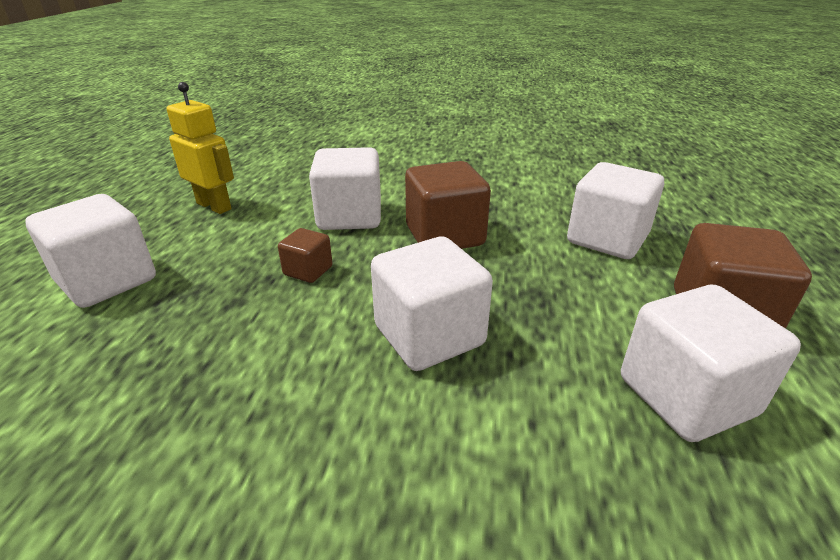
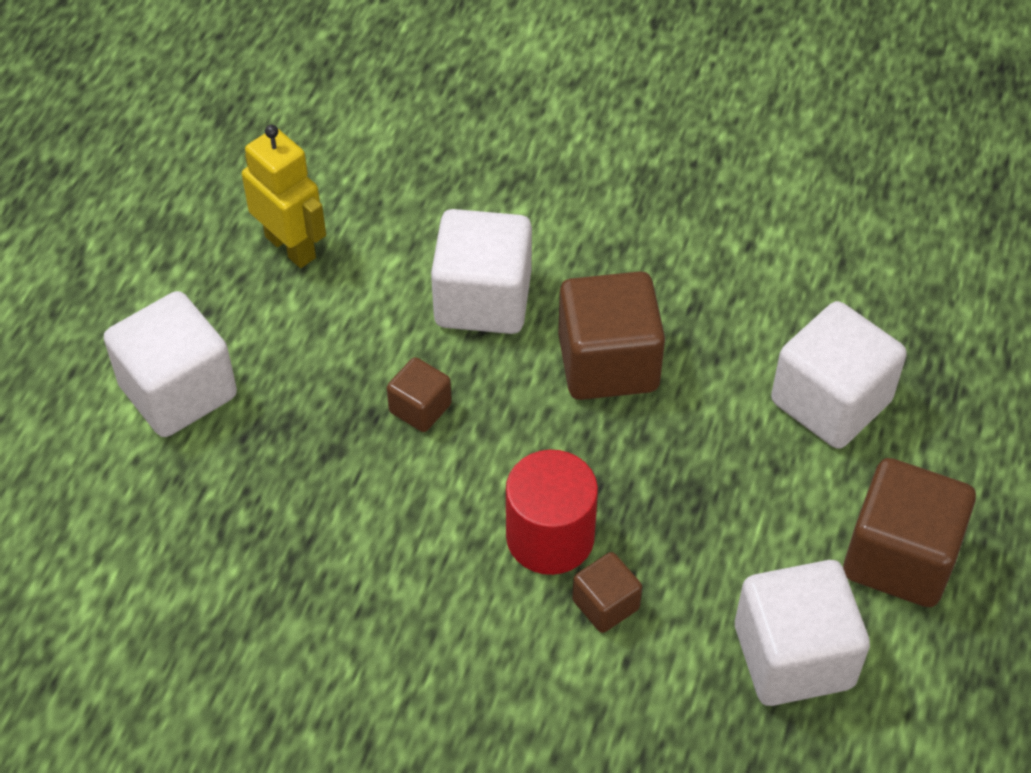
camera: 10 degrees right, 20 degrees up
white cube [371,237,493,371] -> red cylinder [506,450,598,575]
none -> brown cube [572,552,642,633]

